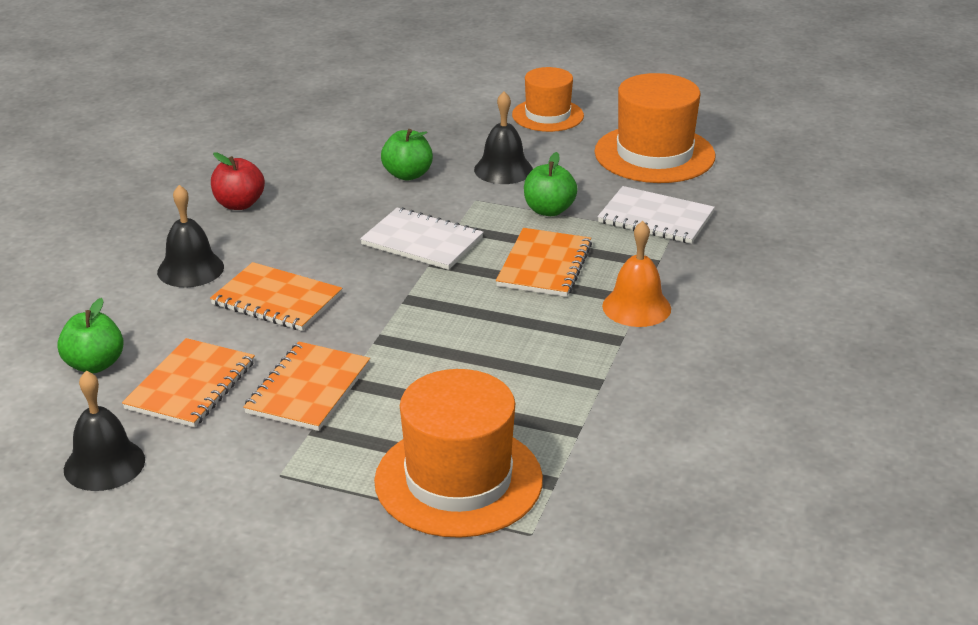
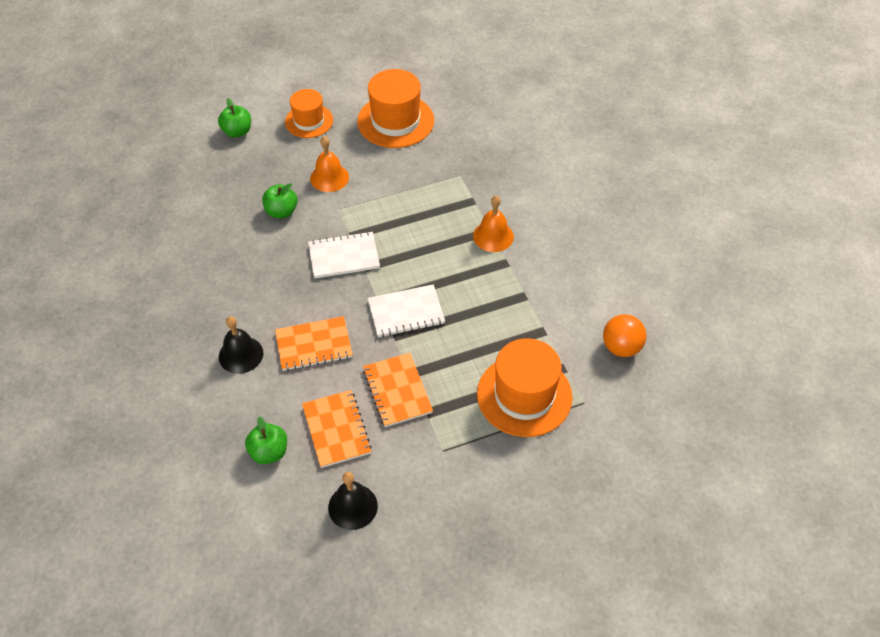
camera: 40 degrees left, 20 degrees up
red apple [211,152,265,210] -> none
black bell [474,91,533,184] -> orange bell [310,136,349,192]
orange notebook [496,228,592,297] -> none
green apple [524,152,578,216] -> green apple moved to [218,98,251,138]
white notebook [598,186,715,244] -> white notebook moved to [368,284,445,337]
none -> orange ball [603,314,647,357]

